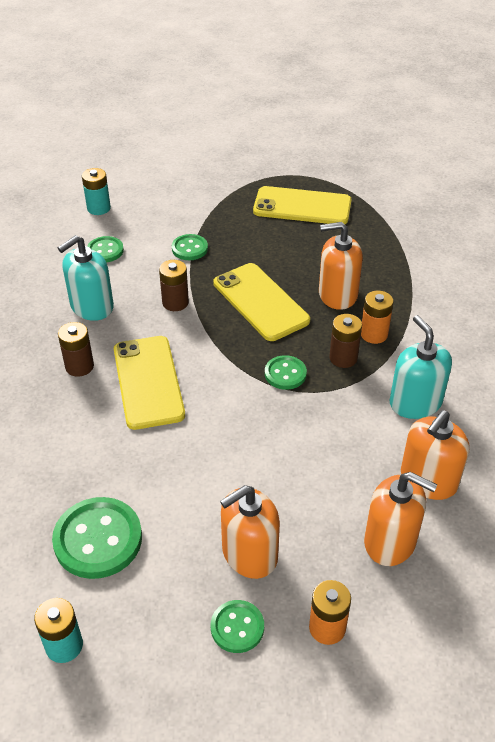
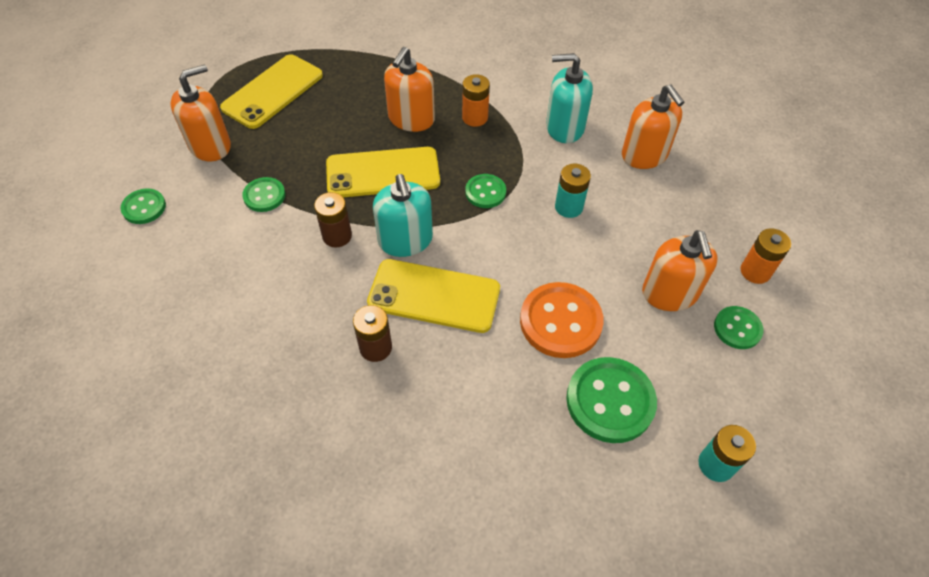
camera: 65 degrees left, 10 degrees up
turquoise soap dispenser [58,235,114,321] -> turquoise soap dispenser moved to [373,174,433,257]
turquoise battery [82,168,111,215] -> turquoise battery moved to [555,164,591,218]
green button [87,236,124,262] -> green button moved to [120,188,166,224]
brown battery [329,314,362,368] -> none
orange soap dispenser [364,472,437,566] -> orange soap dispenser moved to [171,64,231,161]
none -> orange button [520,282,604,358]

